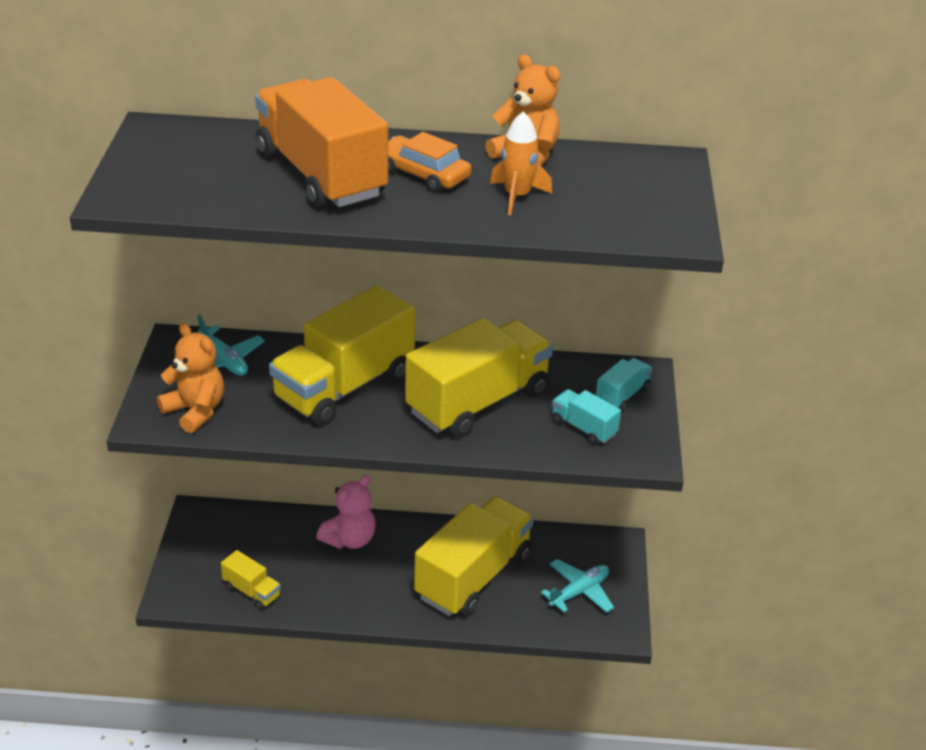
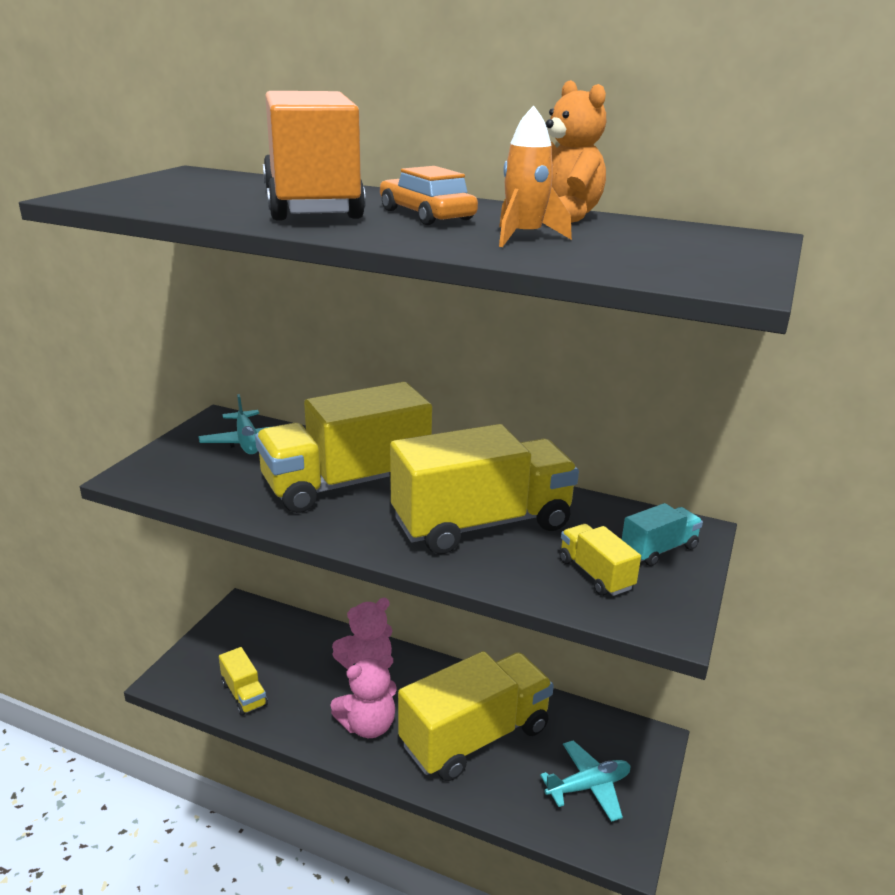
camera: 20 degrees right, 10 degrees down
orange teddy bear [157,323,224,433] -> none
turquoise truck [552,389,621,445] -> yellow truck [559,524,641,596]
none -> pink teddy bear [331,654,397,738]

